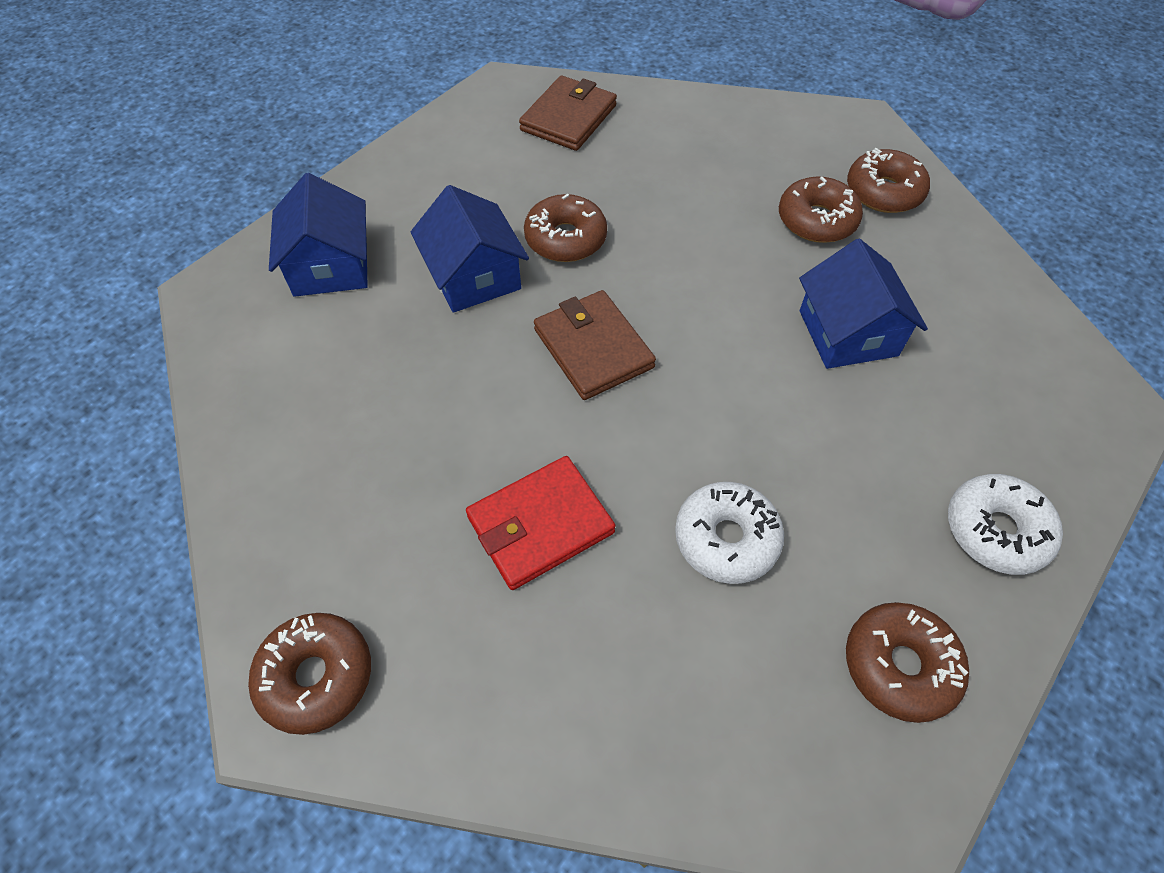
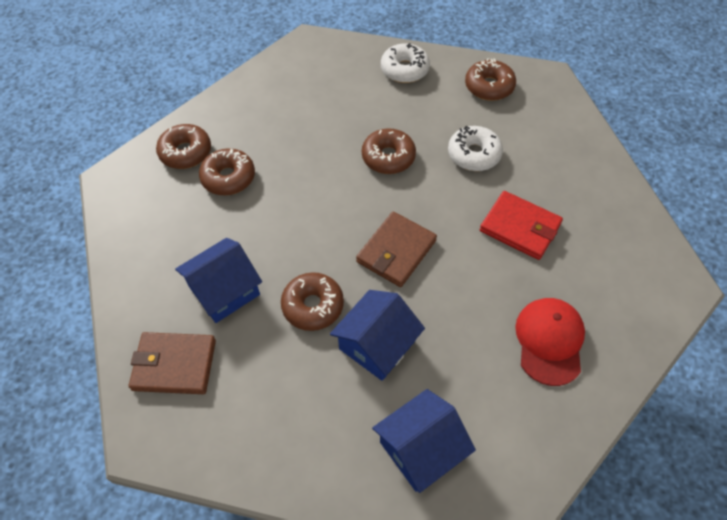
camera: 115 degrees left, 0 degrees up
brown donut [248,613,371,735] -> brown donut moved to [362,128,416,174]
blue house [799,239,928,369] -> blue house moved to [175,238,262,323]
none -> red cap [515,298,585,386]

